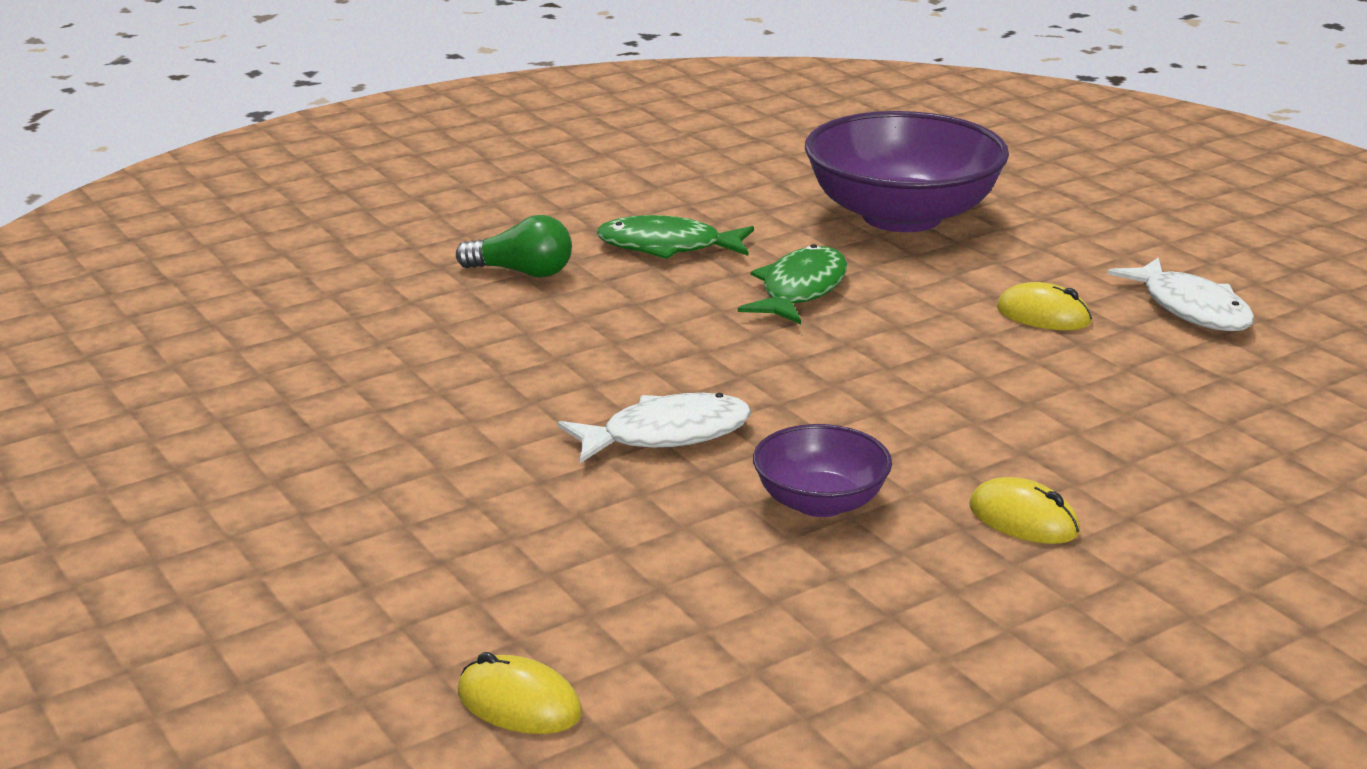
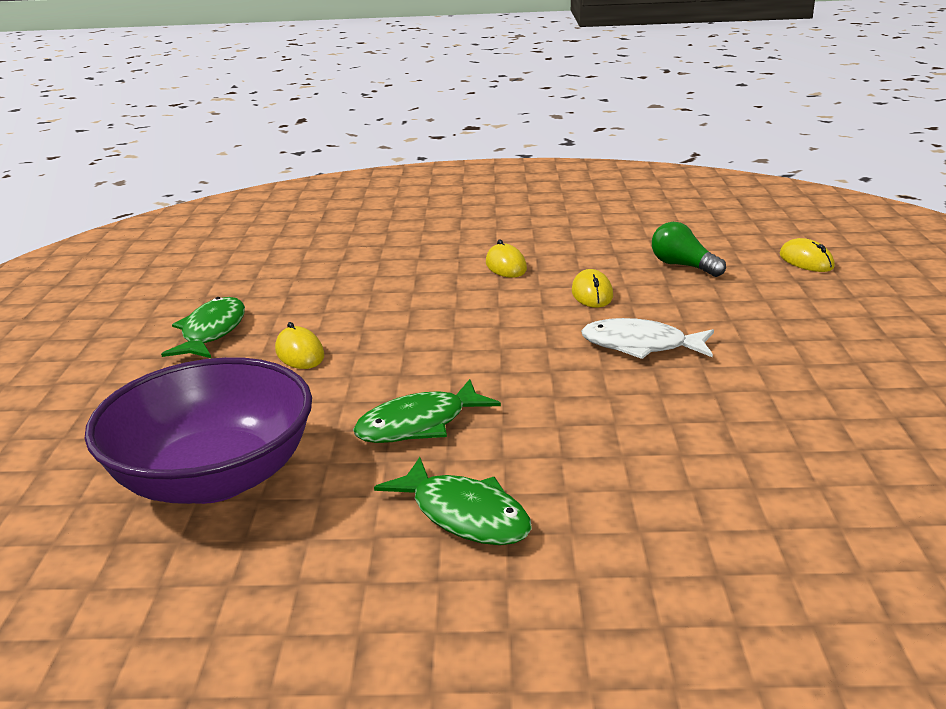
camera: 145 degrees left, 0 degrees up
green light bulb [456,215,572,278] -> green light bulb moved to [652,222,726,277]
purple bowl [753,424,892,517] -> yellow mouse [572,269,613,308]
white fish [1107,257,1254,331] -> green fish [161,297,245,358]

